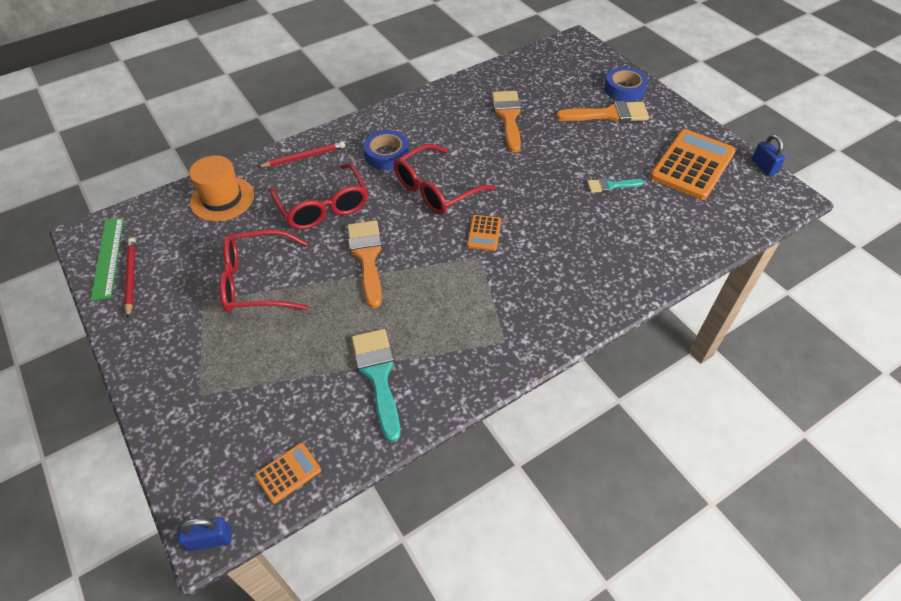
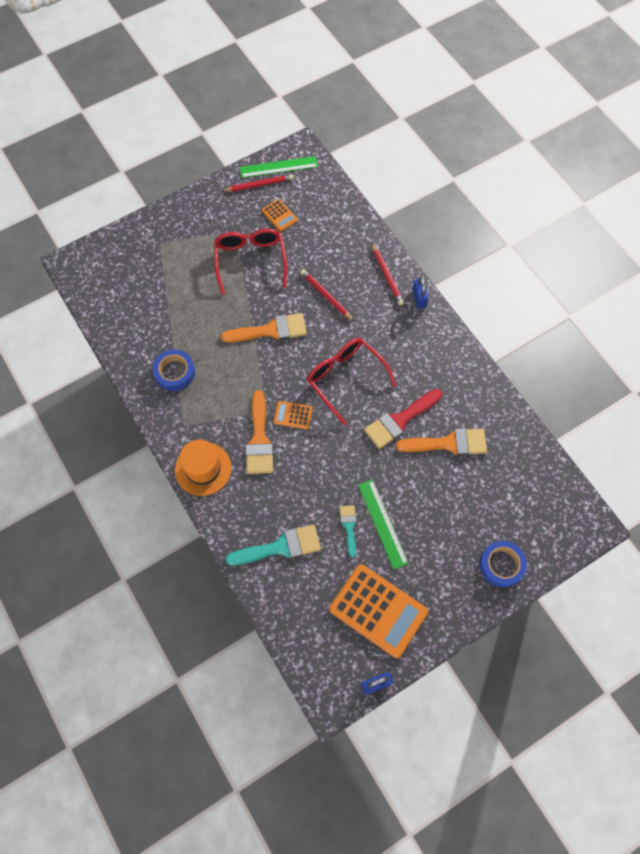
camera: 90 degrees right, 15 degrees up
blue padlock [178,518,232,551] -> blue padlock moved to [412,277,429,309]
orange hat [189,155,254,222] -> orange hat moved to [175,440,232,496]
orange calculator [255,443,321,504] -> orange calculator moved to [262,199,298,231]
red glasses [270,163,368,230] -> red pencil [300,269,354,321]
turquoise brush [351,329,400,442] -> turquoise brush moved to [225,525,321,565]
blue tape [363,130,409,170] -> blue tape moved to [153,350,195,391]
orange brush [556,101,649,123] -> orange brush moved to [246,390,273,474]
none -> green ruler [358,479,409,570]
none -> red brush [364,389,442,449]

